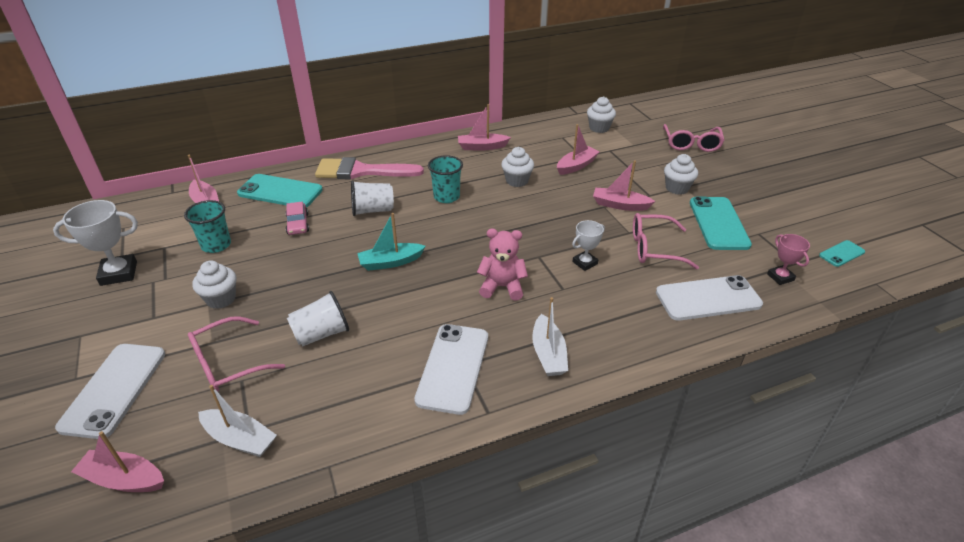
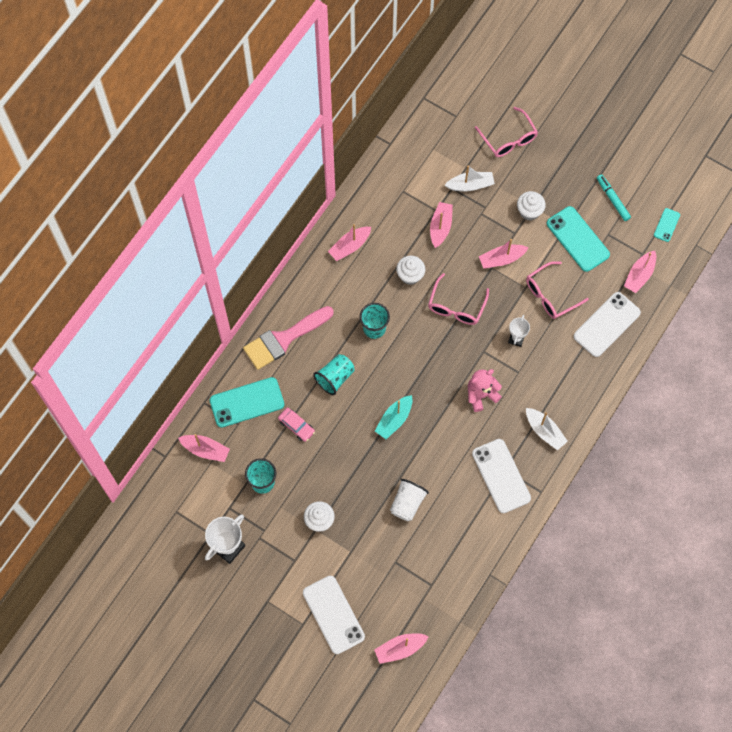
camera: 35 degrees left, 30 degrees up
pink glasses [188,316,285,392] -> pink glasses moved to [428,273,489,325]
white boat [198,385,277,457] -> white boat moved to [444,166,495,192]
white cup [351,180,394,216] -> turquoise cup [313,354,355,395]
white cupcake [587,96,616,133] -> none
pink trophy [767,234,810,285] -> pink boat [624,251,656,293]
none -> turquoise marker [597,174,631,221]

